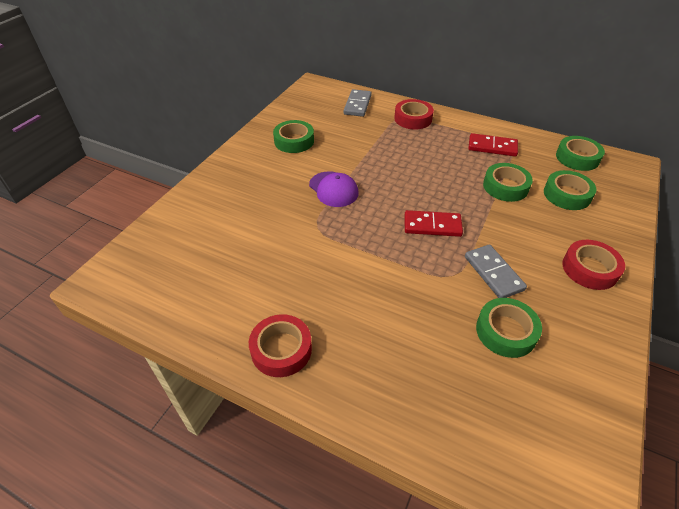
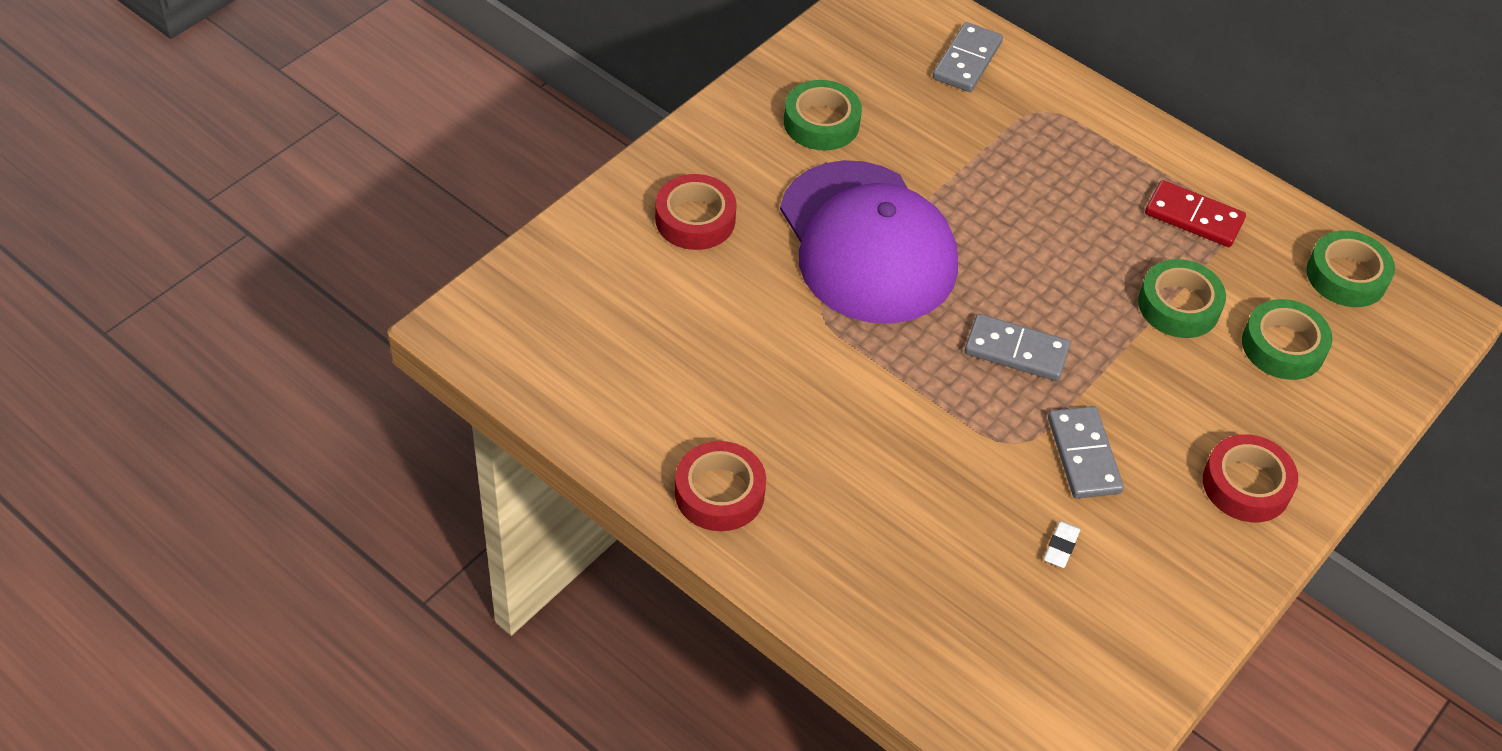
camera: 10 degrees right, 5 degrees up
purple cap [309,171,358,207] -> purple cap [780,160,958,324], size x2.12
red tape [394,99,434,130] -> red tape moved to [655,174,737,250]
red domino [405,210,463,237] -> grey domino [965,314,1070,381]
green tape [476,298,542,358] -> white eraser [1044,521,1080,568]

